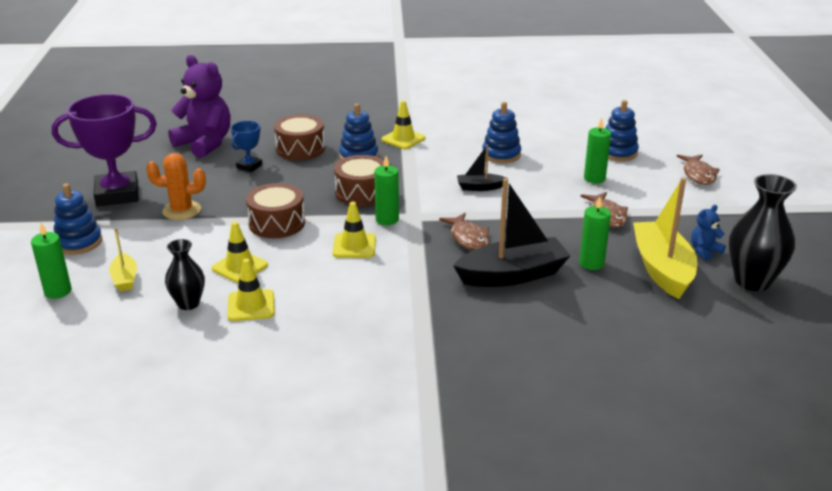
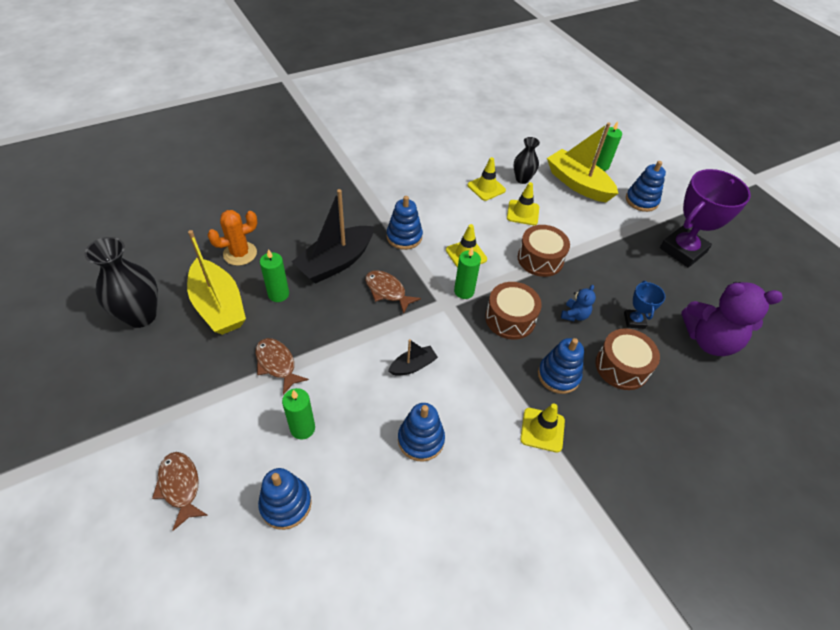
camera: 150 degrees right, 20 degrees up
yellow boat [109,228,137,291] -> yellow boat [547,122,618,202], size x2.02
orange cactus [146,153,206,220] -> orange cactus moved to [208,210,257,266]
blue teddy bear [691,205,726,261] -> blue teddy bear moved to [561,285,596,321]
none -> blue stacking toy [387,196,423,250]

